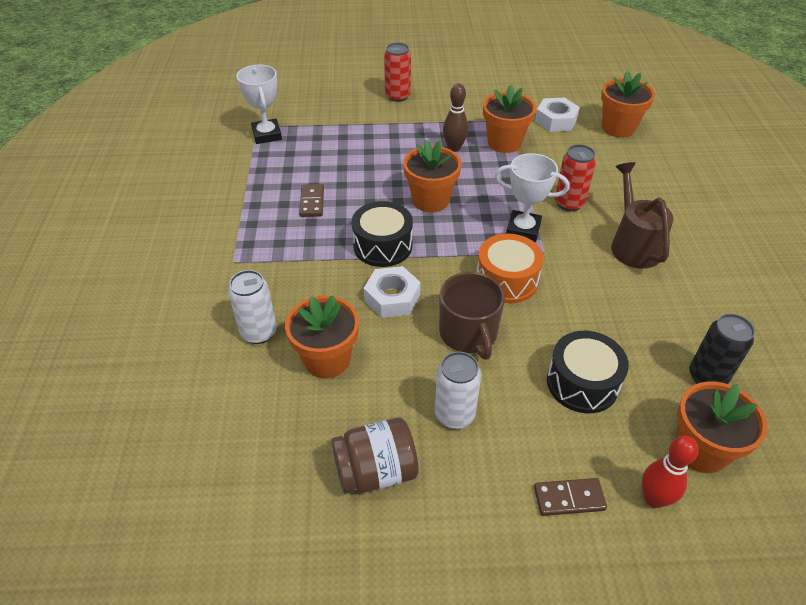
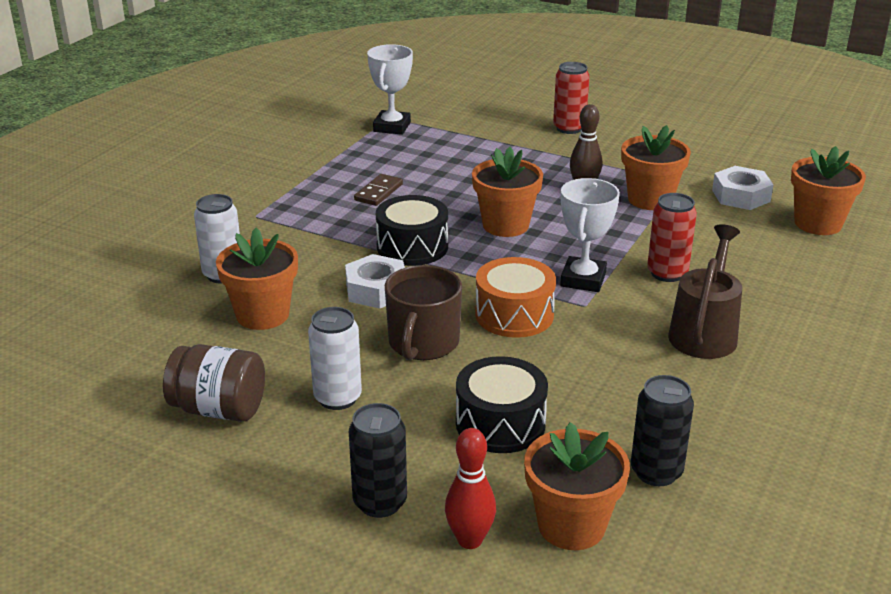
camera: 30 degrees right, 15 degrees down
white trophy [495,153,569,242] -> white trophy turned 60 degrees clockwise [560,178,620,292]
brown domino [534,478,607,516] -> black can [349,403,407,518]

